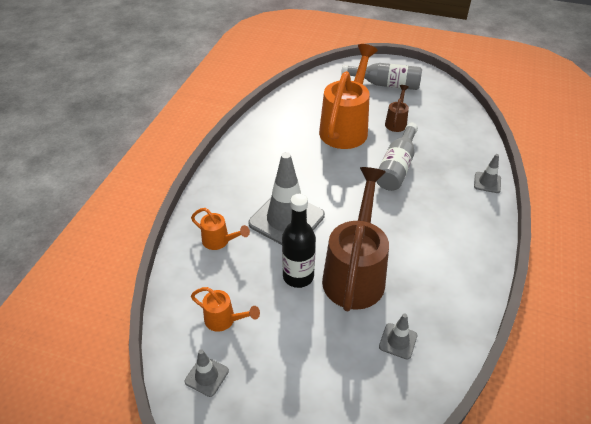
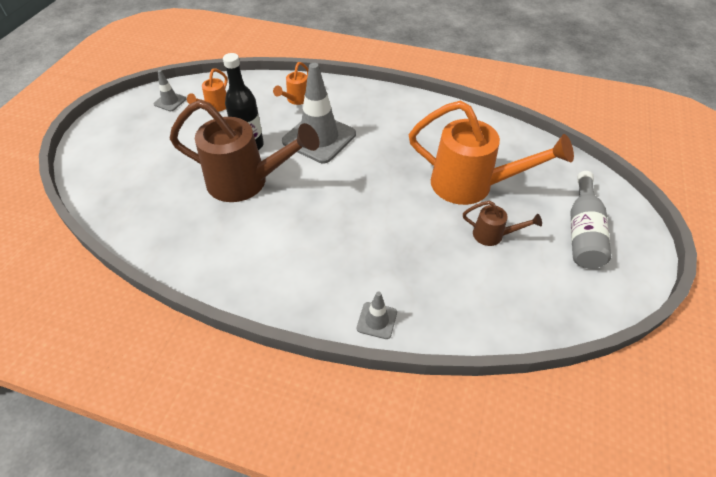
camera: 90 degrees right, 5 degrees up
grey bottle [376,123,418,191] -> none
grey traffic cone [379,314,417,360] -> none

